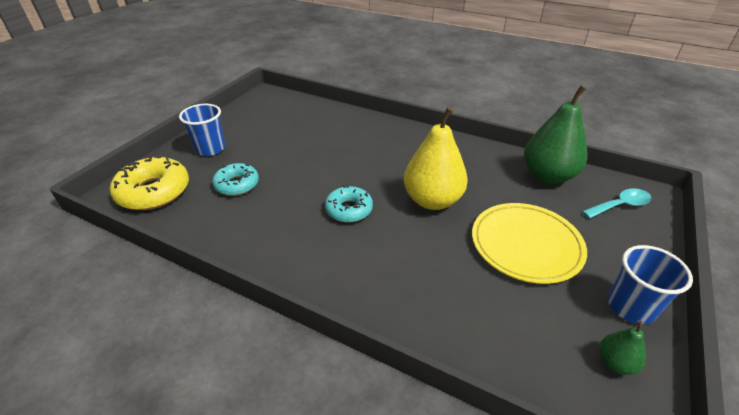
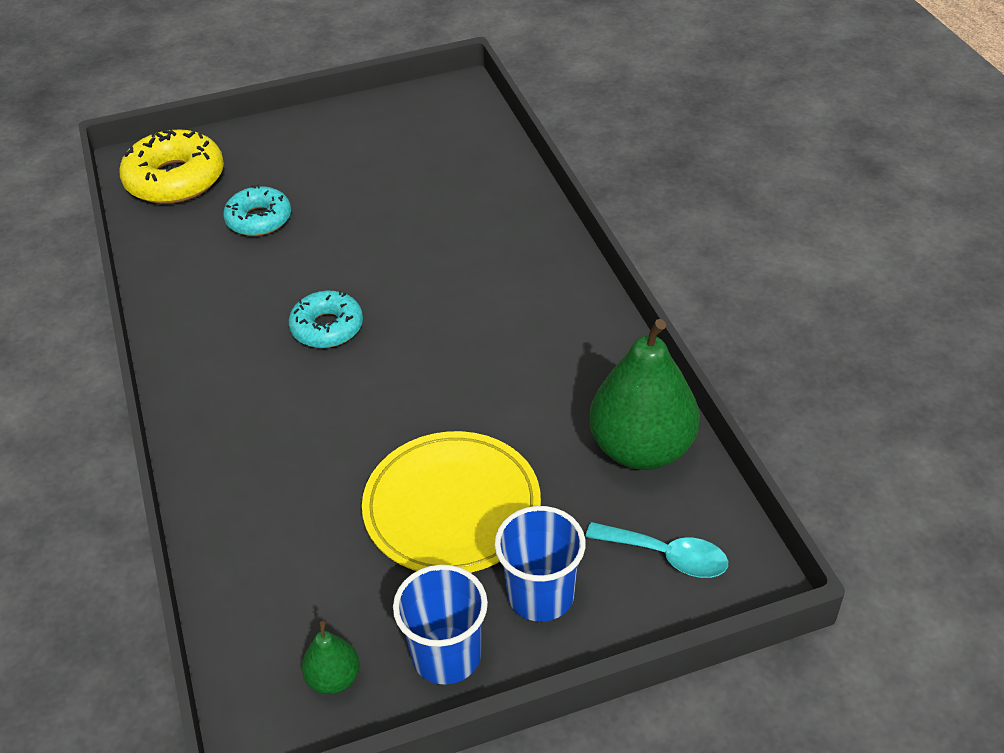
camera: 45 degrees right, 5 degrees up
blue cup [179,104,225,156] -> blue cup moved to [494,506,586,622]
yellow pear [404,107,468,210] -> none

